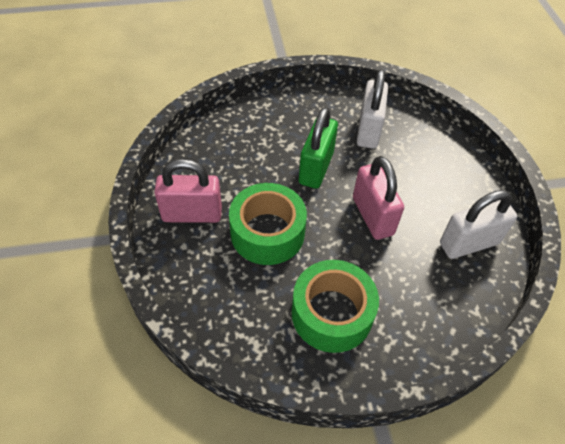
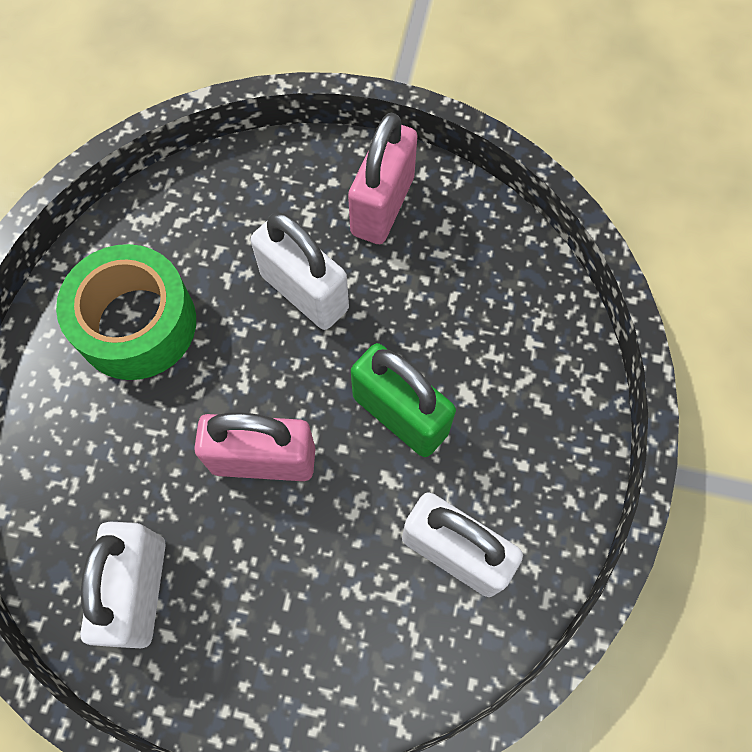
camera: 115 degrees right, 15 degrees up
green tape [229,183,307,265] -> white padlock [251,212,349,330]

